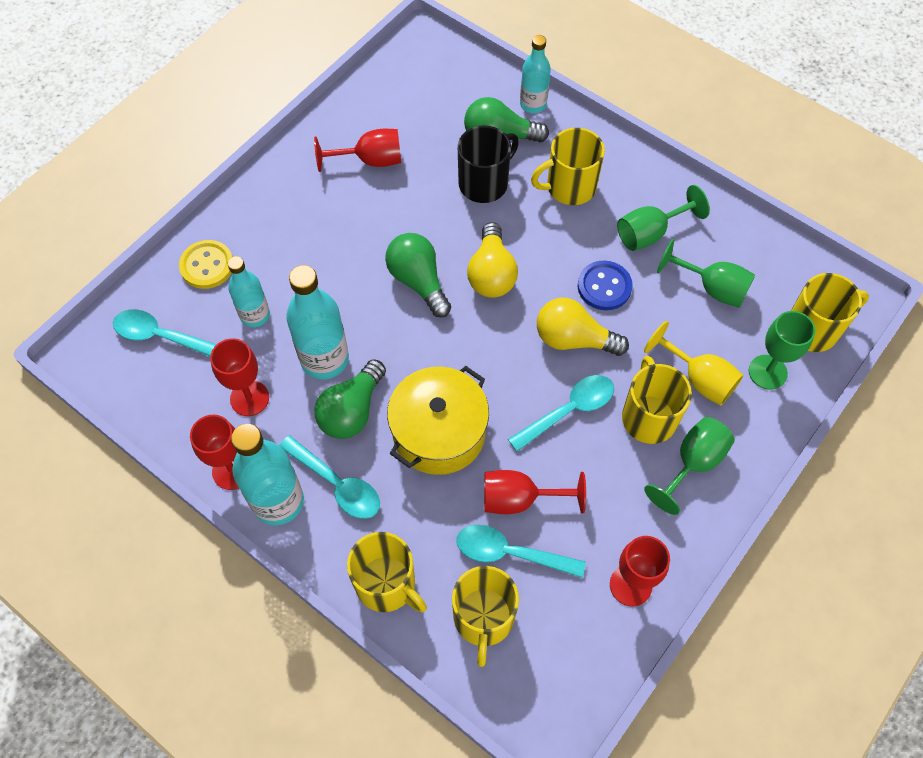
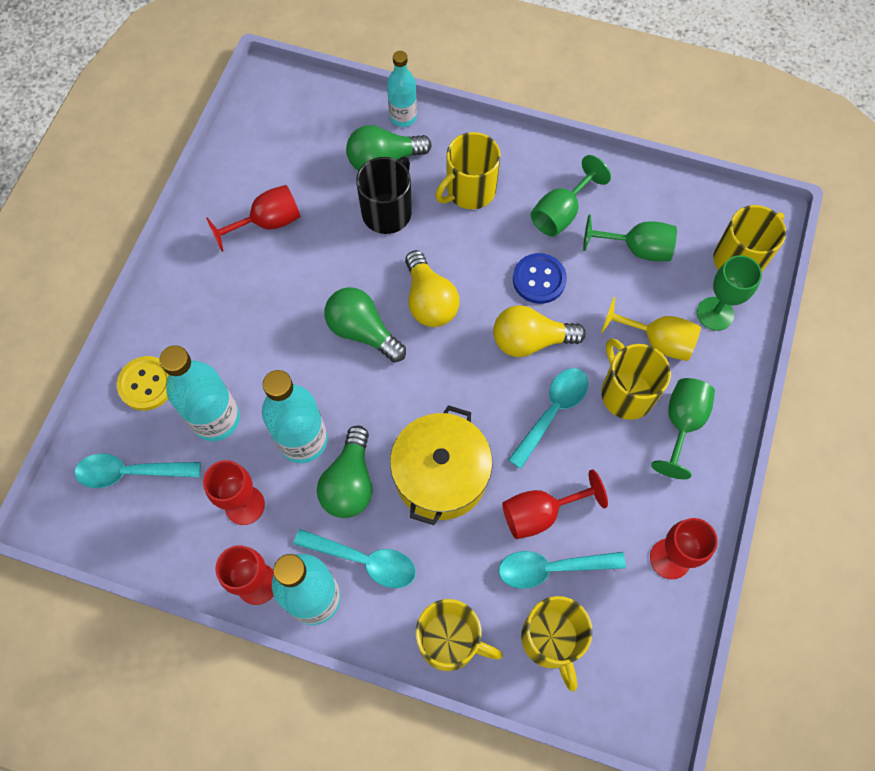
camera: 20 degrees left, 5 degrees up
turquoise bottle [228,256,270,327] -> turquoise bottle [160,345,240,441], size x1.58

